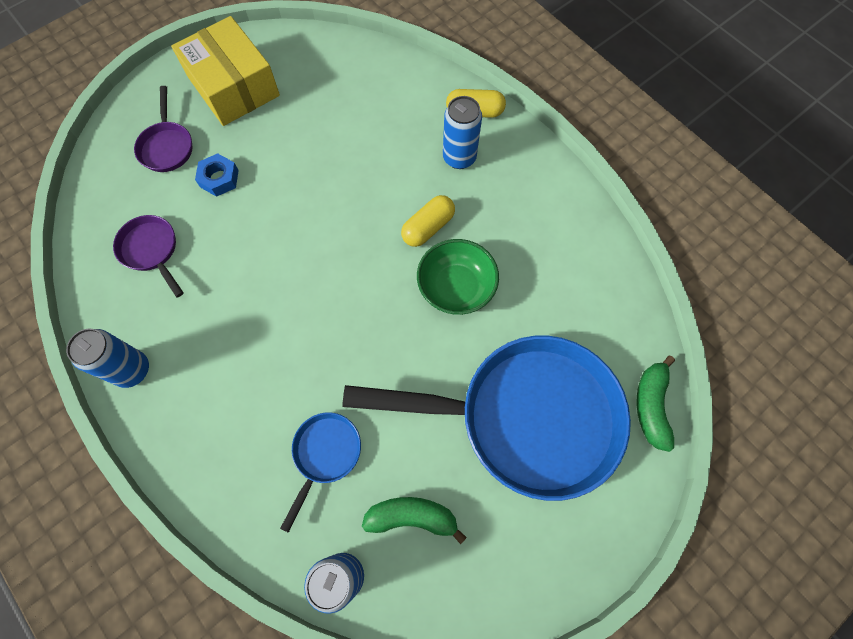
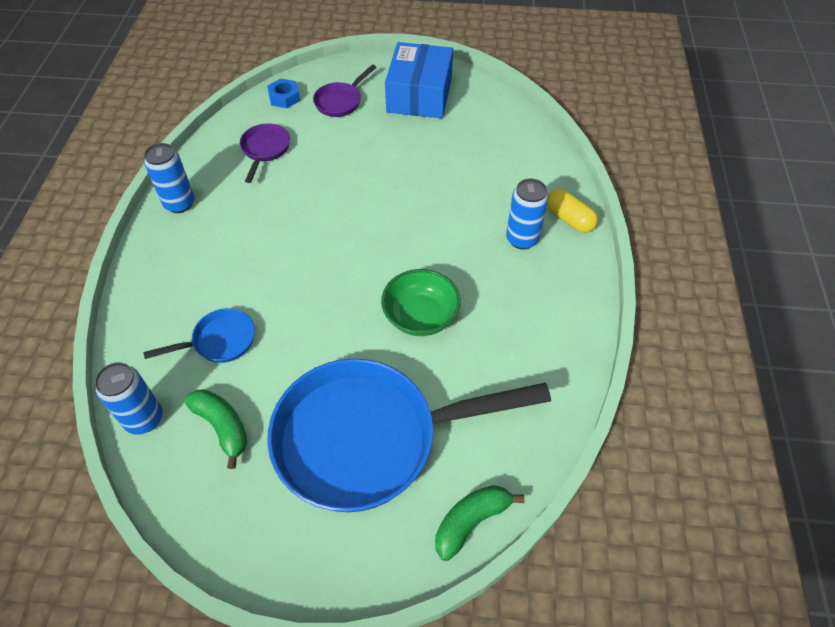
camera: 45 degrees right, 15 degrees down
yellow box [171,16,280,126] -> blue box [385,42,453,119]
blue nut [195,153,239,197] -> blue nut moved to [267,78,300,108]
blue pan [342,336,631,501] -> blue pan turned 120 degrees clockwise [267,358,551,512]
yellow capsule [401,195,455,247] -> none

